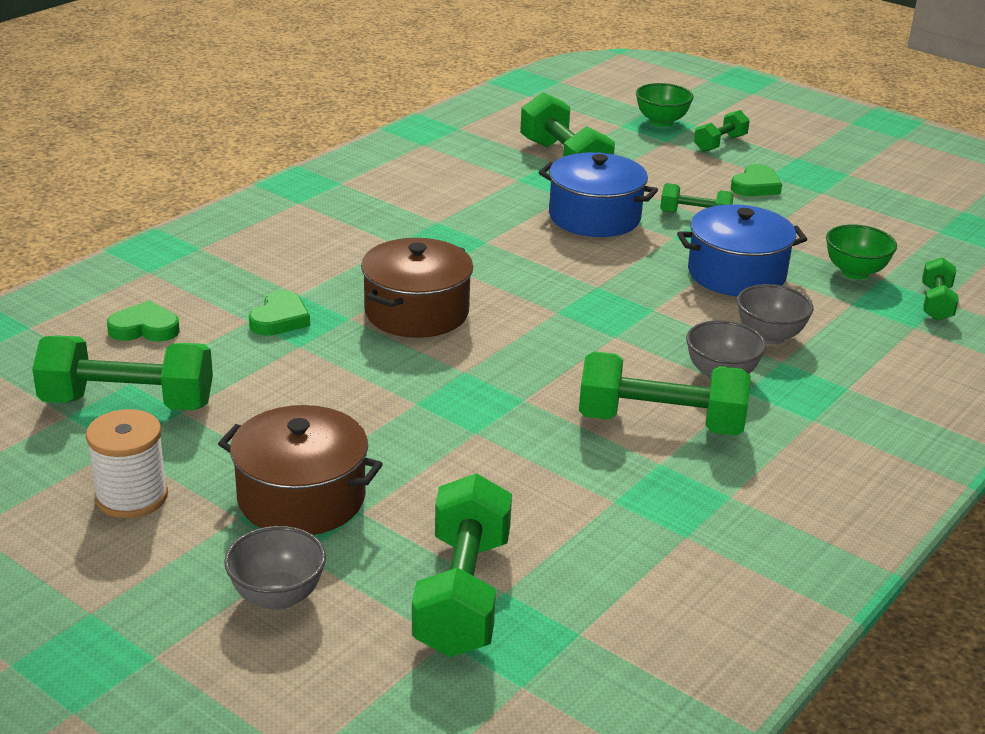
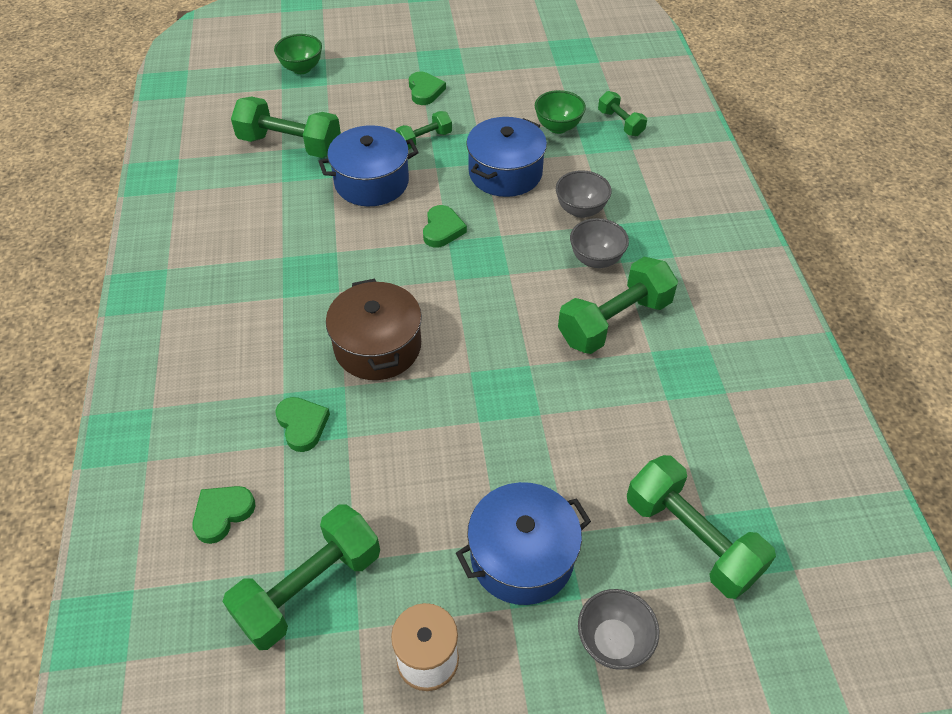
camera: 45 degrees left, 20 degrees up
brown pot [218,405,383,535] -> blue pot [456,482,591,605]
green dumbbell [694,110,750,152] -> none
none -> green heart [423,205,467,248]

